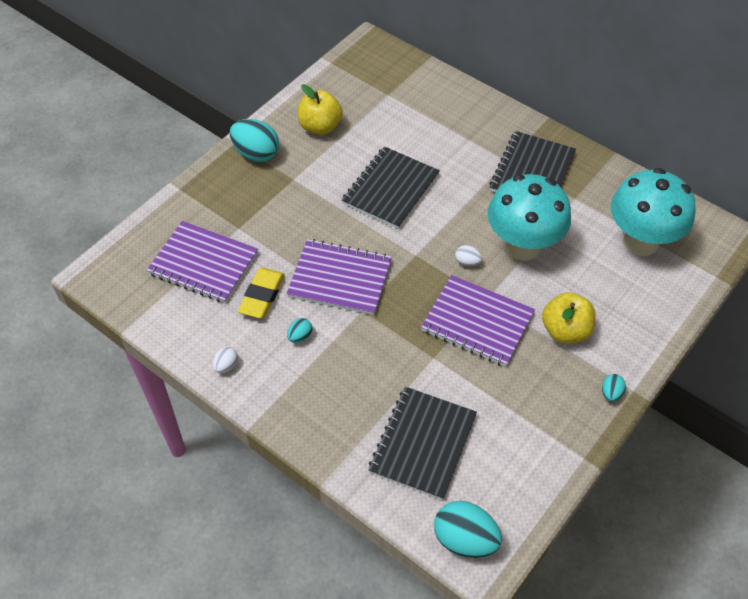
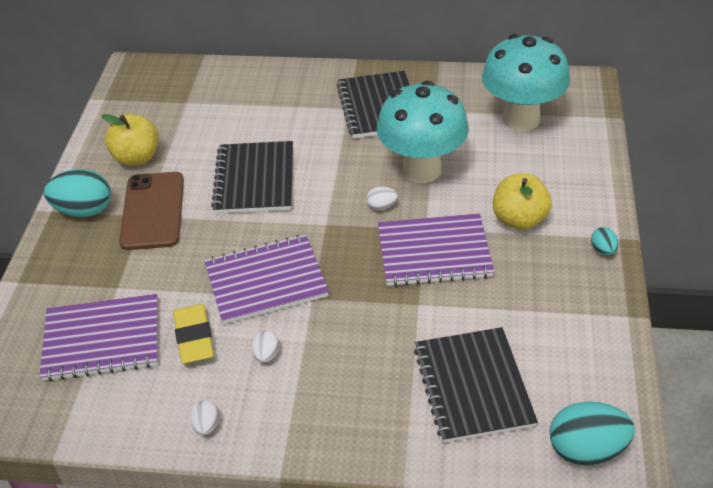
camera: 30 degrees left, 10 degrees down
turquoise egg [287,318,312,343] -> white egg [252,331,279,363]
none -> brown phone [119,172,184,250]

